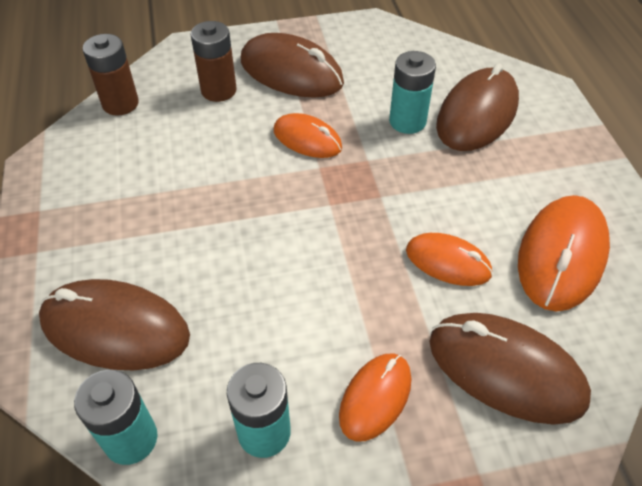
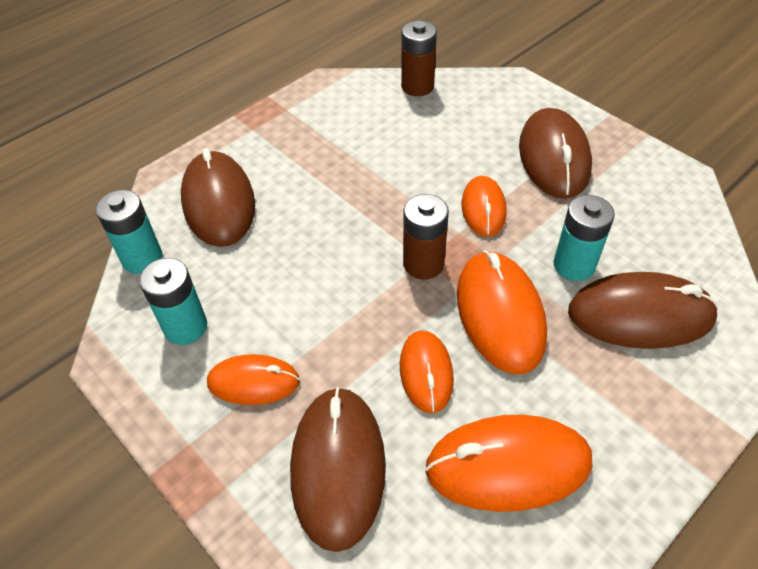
camera: 60 degrees right, 0 degrees up
brown battery [190,21,237,102] -> brown battery moved to [403,194,449,280]
none -> orange mouse [457,250,547,374]

